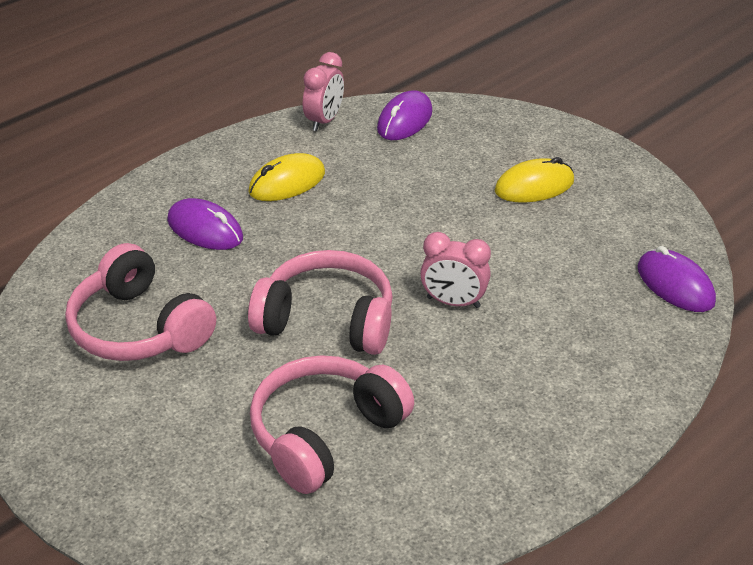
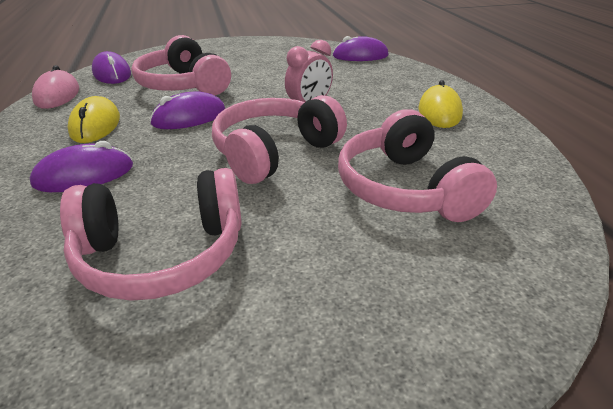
camera: 60 degrees left, 5 degrees down
pink clock [303,52,344,131] -> pink mouse [32,65,79,109]
yellow mouse [495,157,574,203] -> yellow mouse moved to [419,80,463,128]
none -> pink headphones [131,35,231,95]
none -> purple mouse [150,91,225,129]

